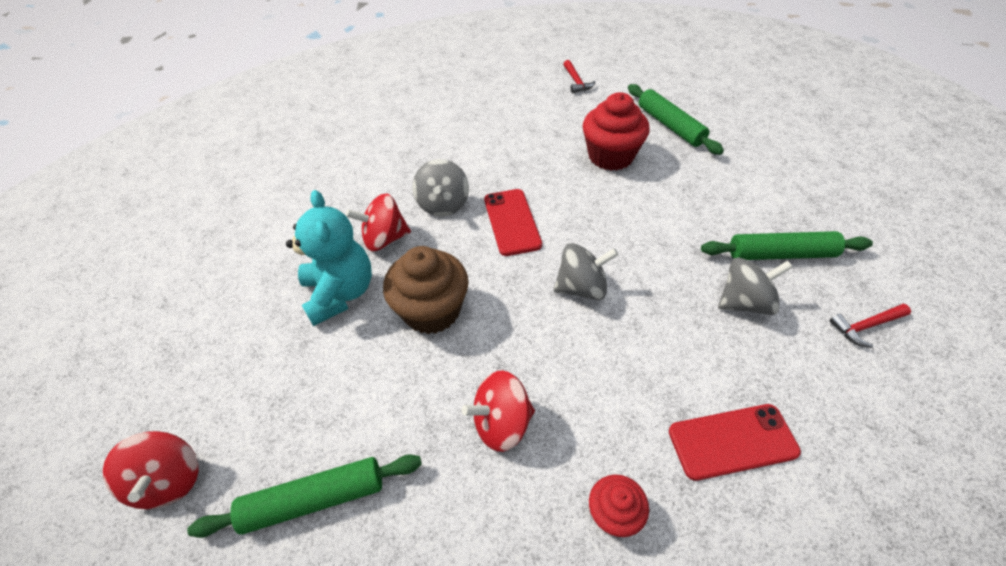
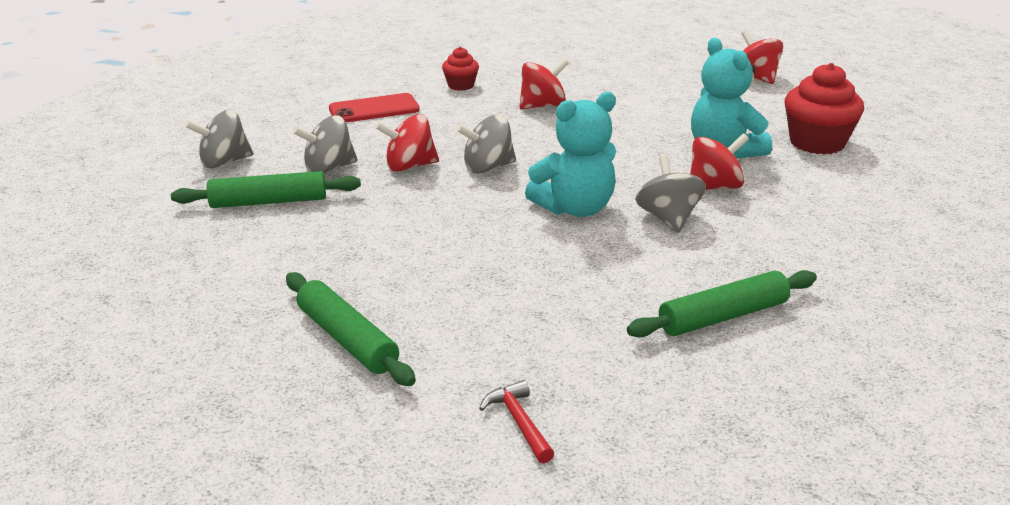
camera: 170 degrees right, 20 degrees down
green rolling pin [187,454,422,538] -> green rolling pin moved to [627,270,817,337]
brown cupcake [383,246,469,334] -> none
red phone [484,189,542,256] -> turquoise teddy bear [525,92,616,217]
red cupcake [582,92,649,171] -> red cupcake moved to [785,63,864,155]
red hammer [830,304,911,348] -> grey spinning top [185,110,253,168]
none -> red spinning top [375,114,439,172]

